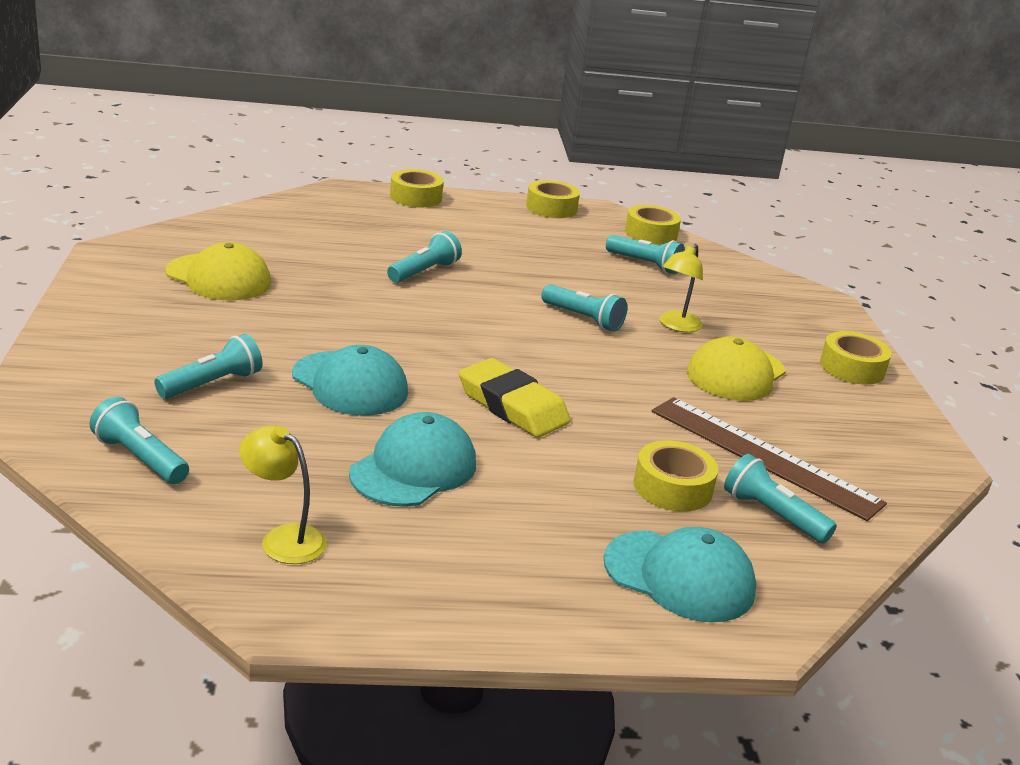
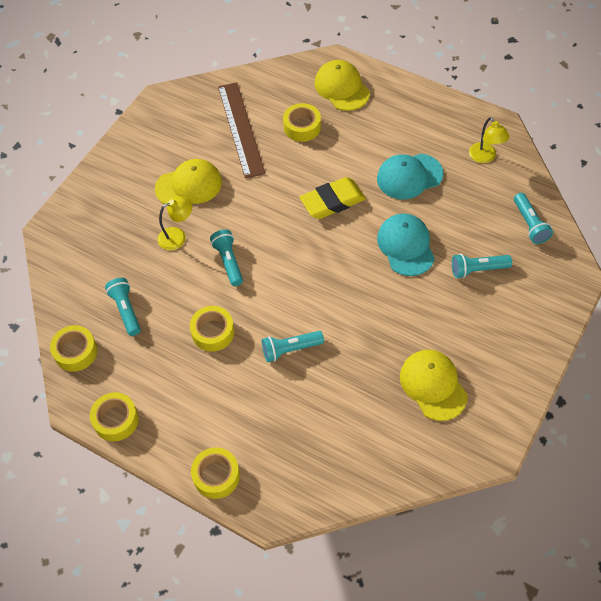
camera: 140 degrees left, 30 degrees up
yellow eraser [459,358,571,438] -> yellow eraser turned 75 degrees clockwise [300,177,366,219]
turquoise cap [604,527,756,623] -> yellow cap [314,60,370,111]
turquoise flashlight [724,454,837,544] -> none
yellow tape [820,331,892,385] -> yellow tape moved to [190,306,235,352]

